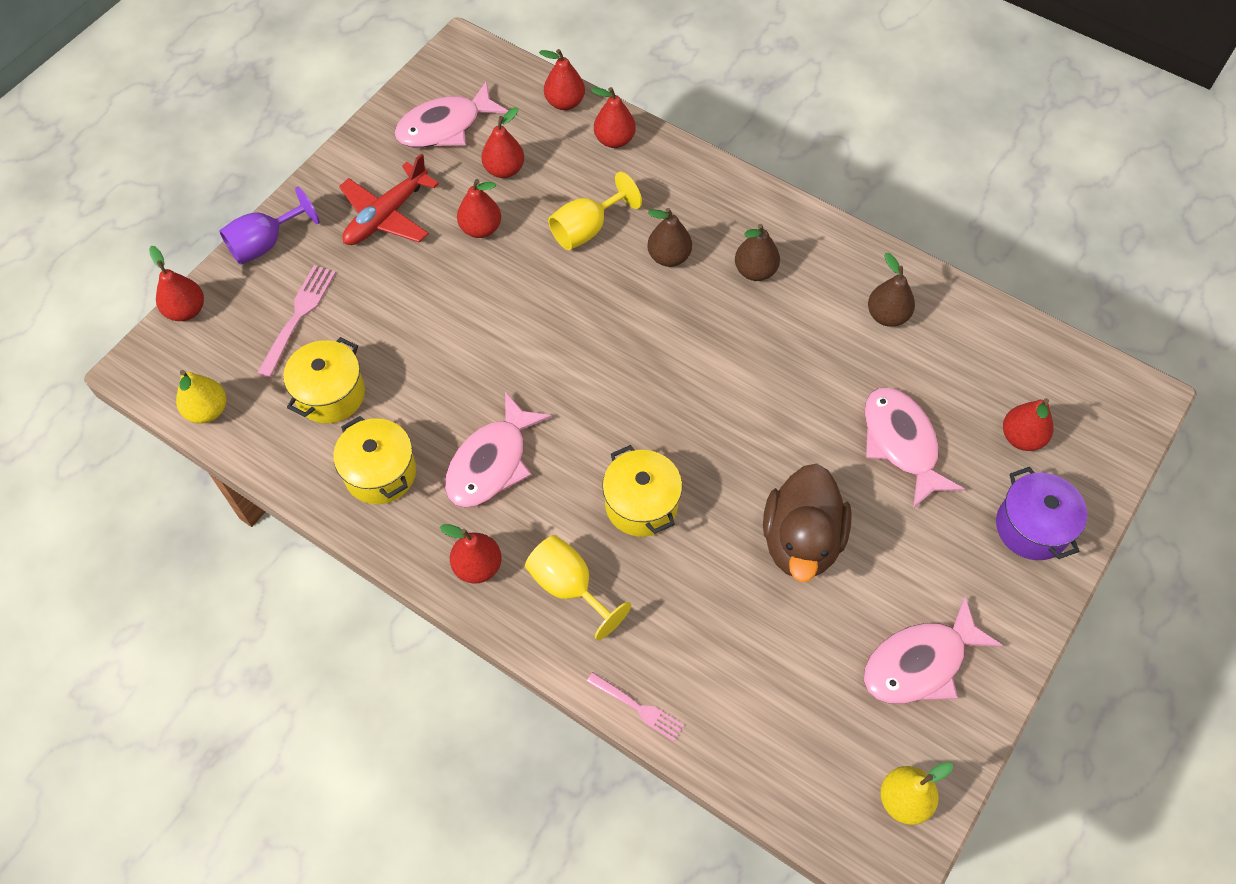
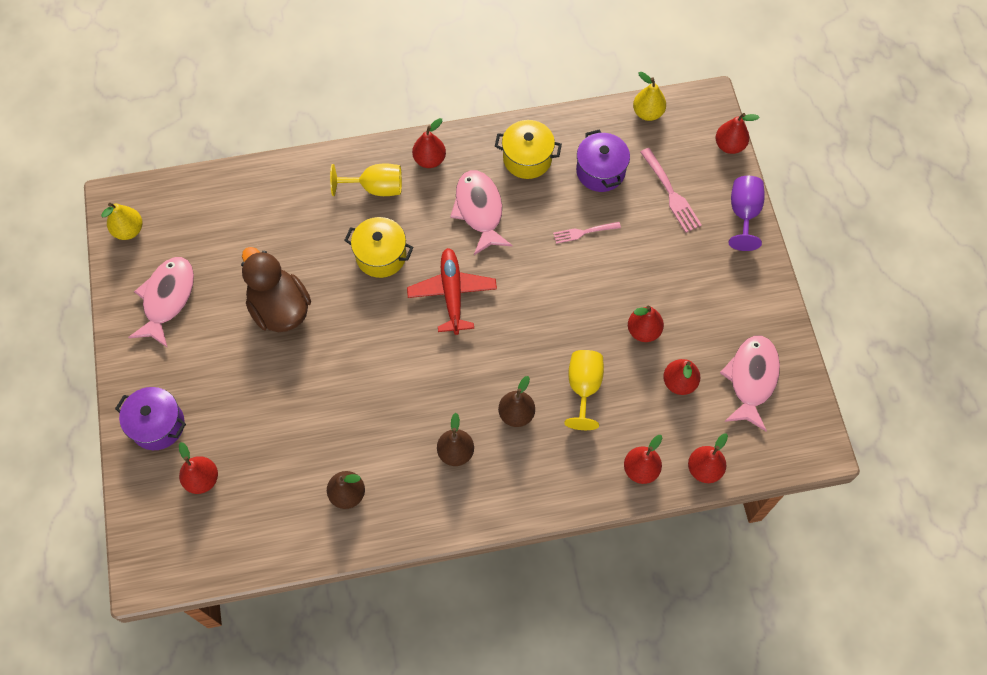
camera: 135 degrees right, 5 degrees up
yellow pot [283,337,365,423] -> purple pot [576,129,630,192]
red plane [339,153,439,245] -> red plane moved to [407,248,497,335]
pink fork [586,672,684,741] -> pink fork moved to [553,222,621,244]
pink fish [865,387,964,509] -> none

